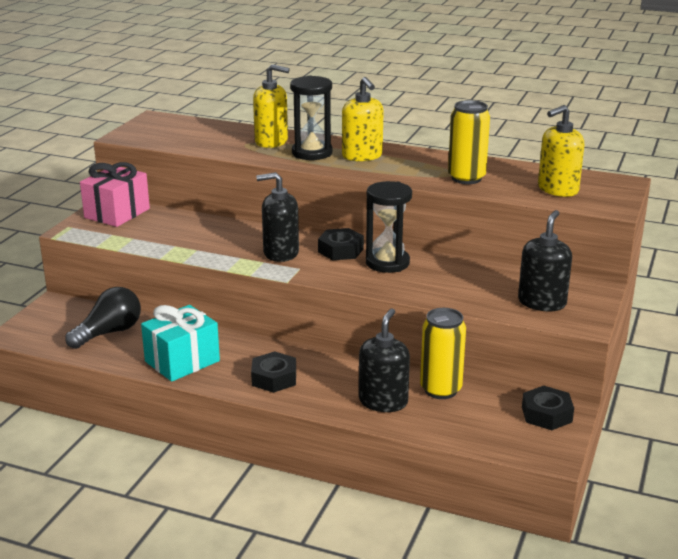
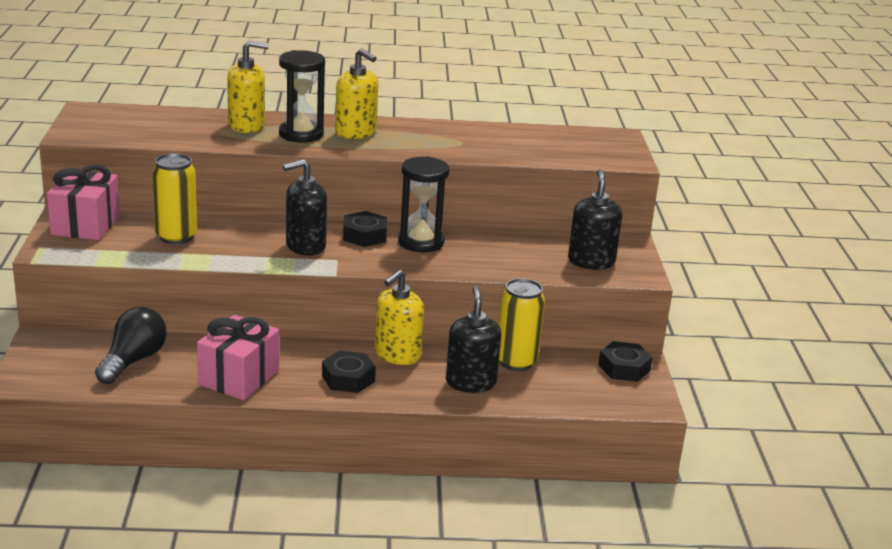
camera: 25 degrees left, 0 degrees up
turquoise gift [141,305,220,382] -> pink gift [197,315,279,400]
yellow can [448,100,490,184] -> yellow can moved to [152,153,197,244]
yellow soap dispenser [538,105,584,197] -> yellow soap dispenser moved to [375,270,424,365]

